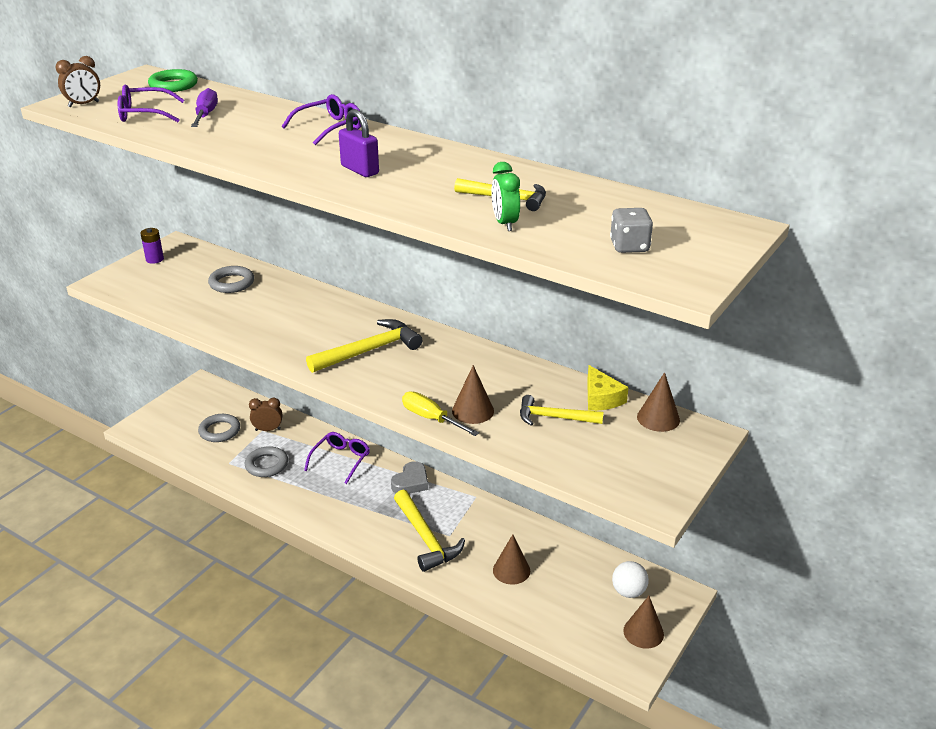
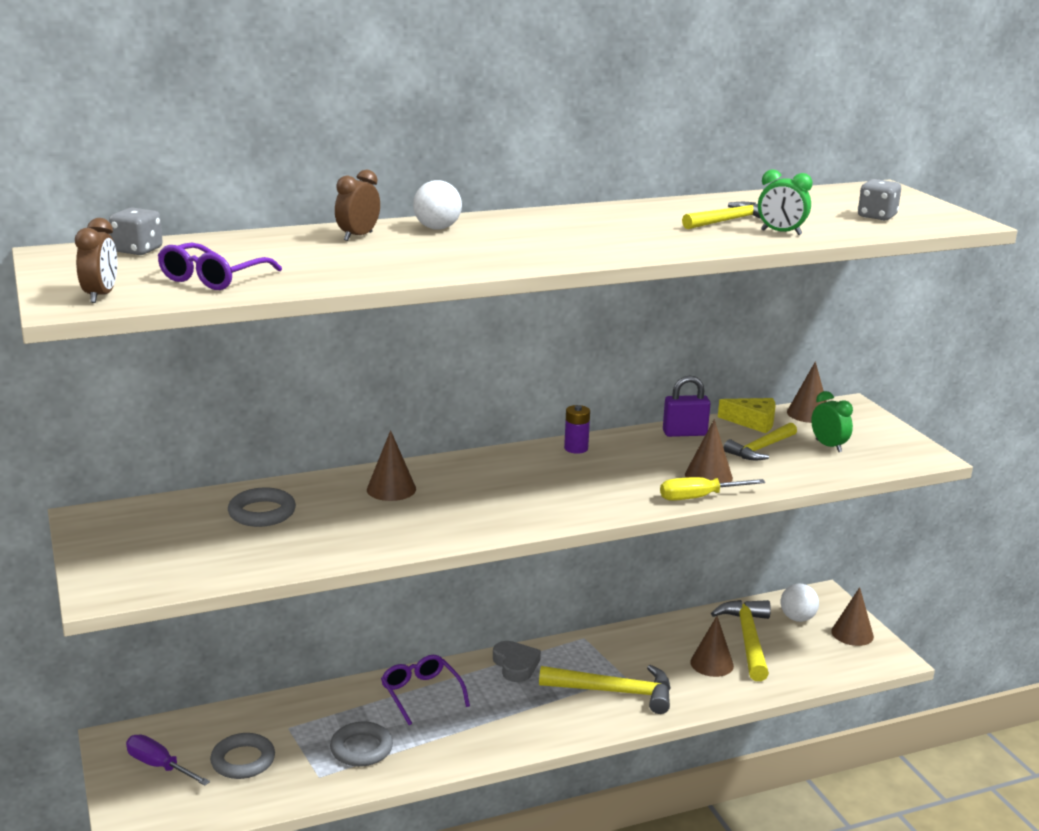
camera: 55 degrees left, 10 degrees down
purple battery [140,228,164,264] -> purple battery moved to [564,405,590,454]
green ring [148,69,198,92] -> grey dice [109,207,163,255]
purple screwdriver [191,88,218,127] -> purple screwdriver moved to [126,734,210,786]
brown clock [249,398,282,431] -> brown clock moved to [335,169,380,241]
purple glasses [282,94,361,145] -> white ball [413,180,462,229]
yellow hammer [306,319,422,373] -> yellow hammer moved to [711,600,771,681]
purple padlock [339,109,379,177] -> purple padlock moved to [663,375,711,437]
none -> brown cone [367,430,416,501]
none -> green clock [811,391,853,452]

